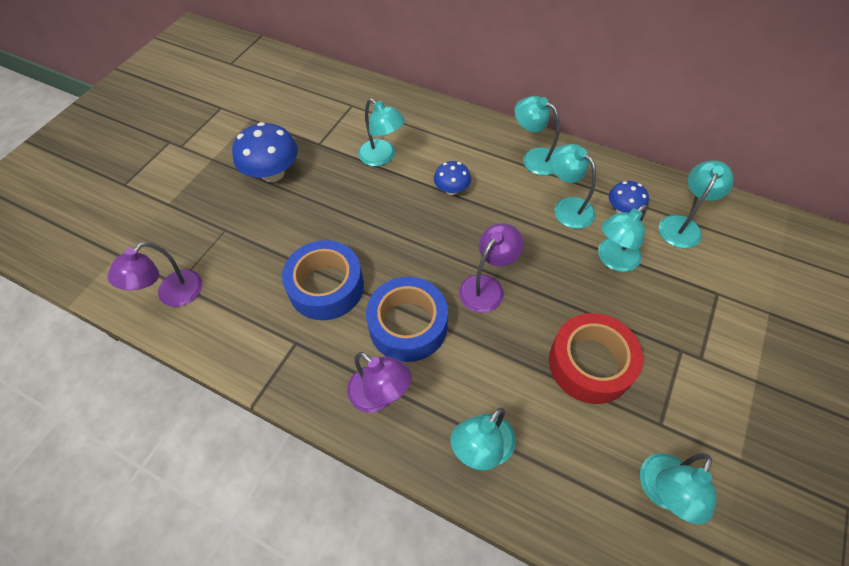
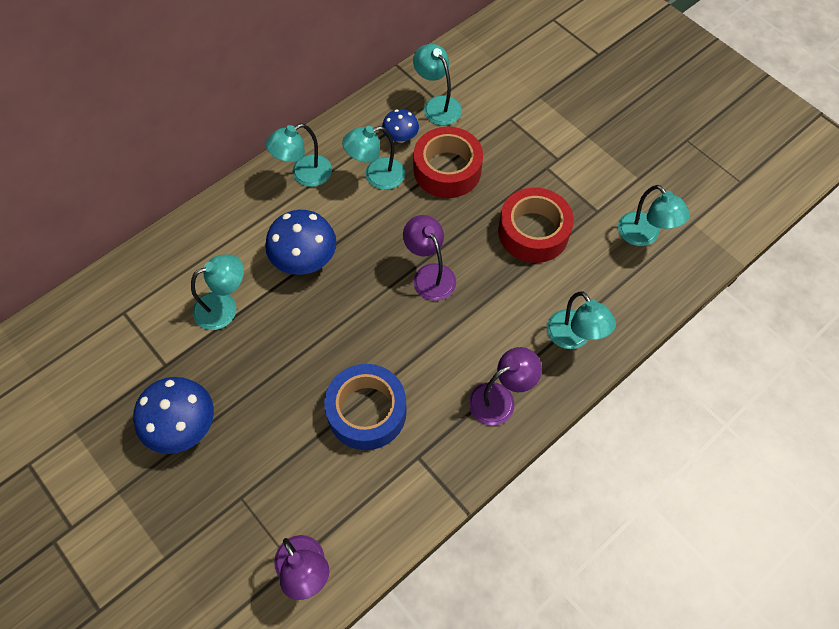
camera: 70 degrees left, 5 degrees up
blue tape [366,277,448,362] -> none
blue mushroom [434,161,471,195] -> blue mushroom [265,210,337,275], size x1.74
turquoise lamp [598,204,647,272] -> red tape [413,127,483,198]

